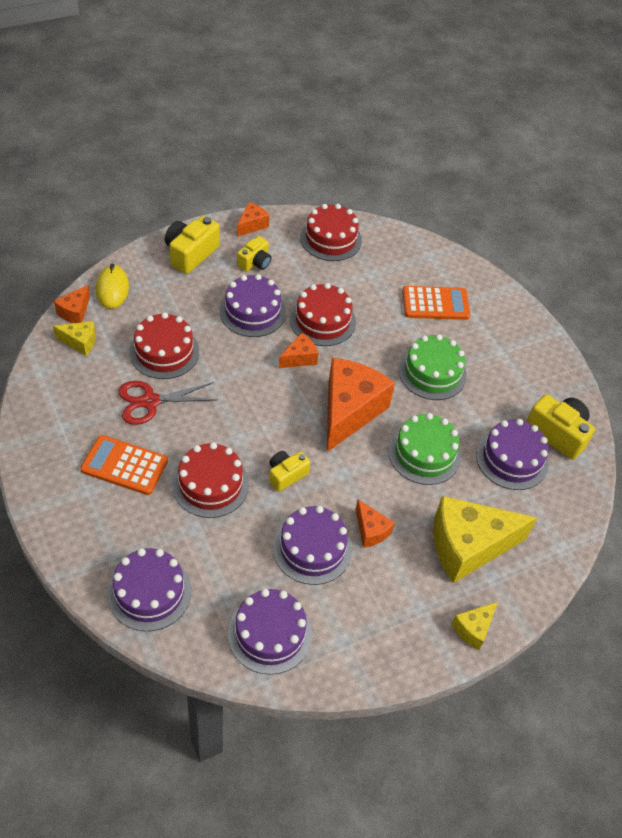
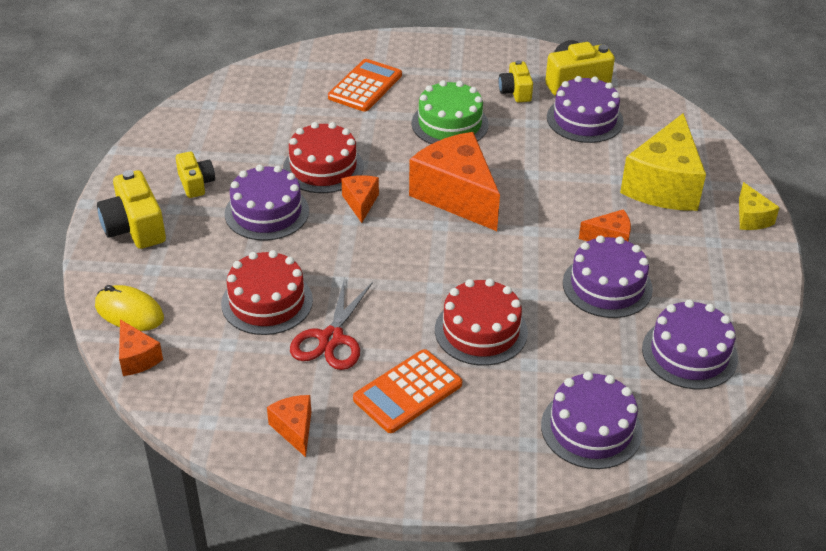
camera: 55 degrees left, 10 degrees down
yellow cheese [53,321,96,356] -> none
orange cheese [237,202,269,237] -> orange cheese moved to [267,395,311,457]
yellow camera [269,451,310,492] -> yellow camera moved to [499,60,533,103]
red cake [300,204,362,261] -> none
green cake [388,413,461,485] -> none

